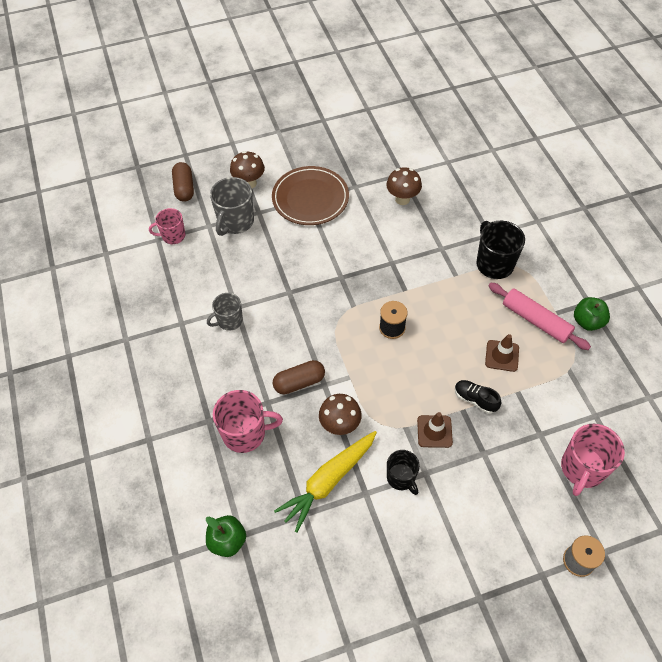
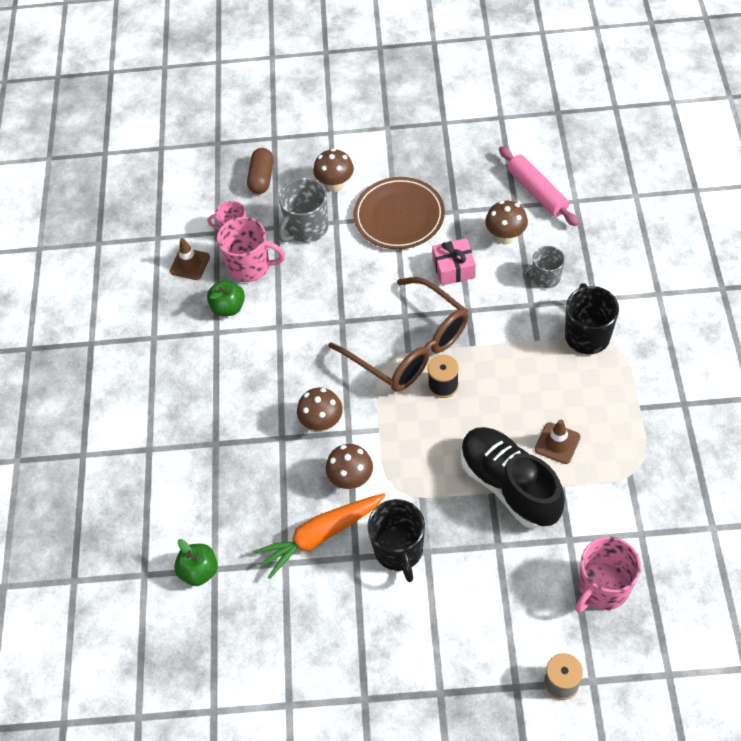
camera: 20 degrees right, 0 degrees up
grey mug [207,293,243,331] -> grey mug moved to [522,246,565,288]
pink mug [213,390,283,453] -> pink mug moved to [217,217,285,282]
brown capsule [272,360,325,394] -> brown mushroom [297,388,343,432]
yellow carrot [274,431,377,533] -> orange carrot [253,493,386,579]
black mug [387,450,420,495] -> black mug [367,499,425,582], size x1.56
brown traffic cone [417,412,453,448] -> brown traffic cone moved to [170,238,210,280]
black shoe [455,380,502,414] -> black shoe [460,427,565,529], size x2.29
pink rolling pin [488,283,591,350] -> pink rolling pin moved to [499,146,579,226]
green apple [574,297,610,331] -> green apple moved to [207,280,245,316]
none -> brown glasses [328,277,468,392]
none -> pink gift [432,238,476,286]

